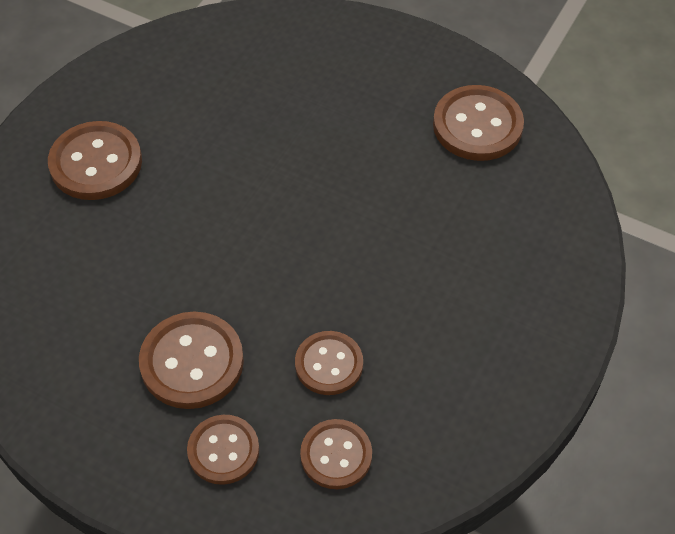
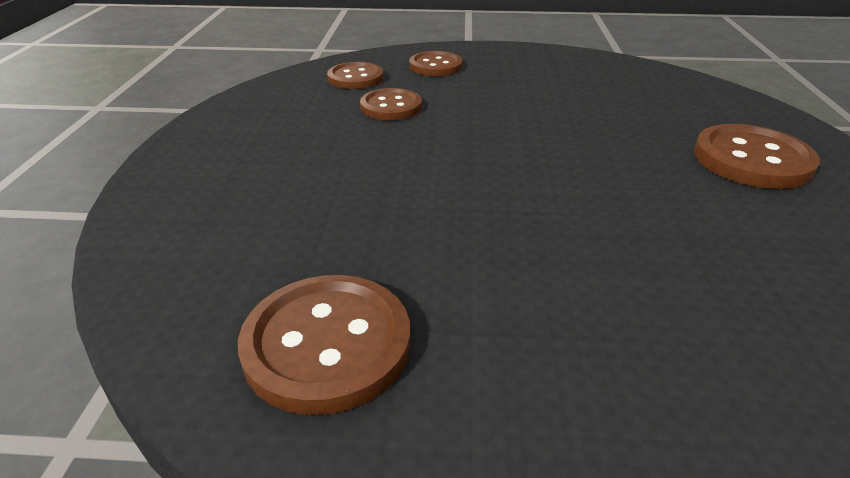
camera: 155 degrees right, 20 degrees down
brown button [139,312,244,409] -> none

